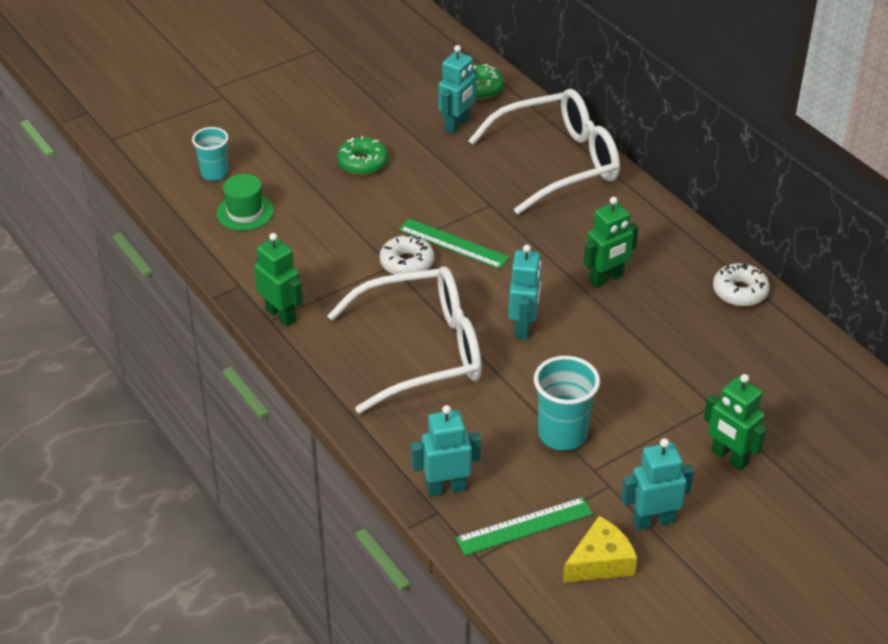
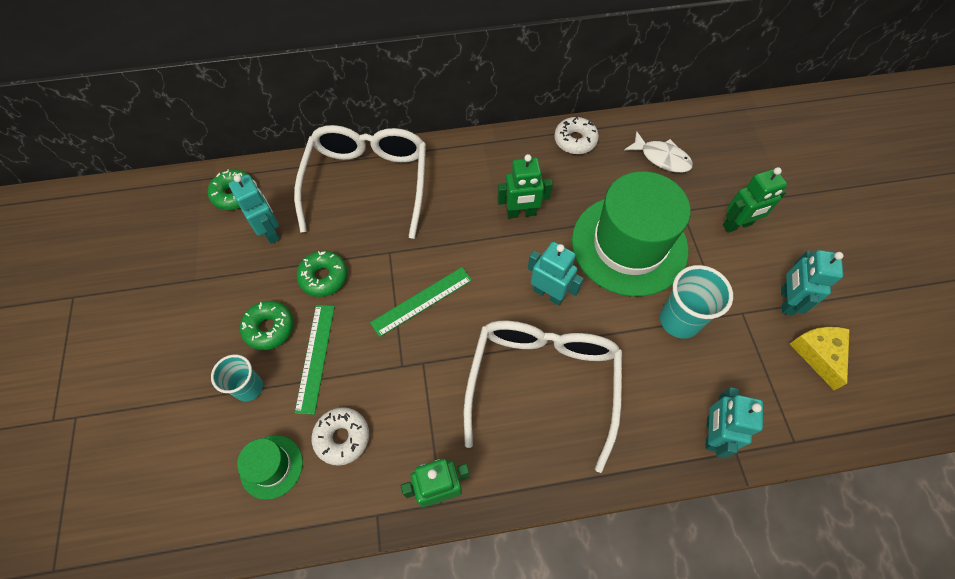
camera: 65 degrees left, 20 degrees up
turquoise cup [192,127,229,181] -> turquoise cup moved to [211,355,263,401]
white donut [379,234,434,275] -> white donut moved to [312,407,369,466]
green ruler [456,497,593,556] -> green ruler moved to [295,305,335,415]
green robot [583,197,639,288] -> green robot turned 90 degrees clockwise [497,154,553,218]
none -> green donut [297,251,347,297]
none -> green hat [572,171,691,297]
none -> white fish [624,131,693,173]

